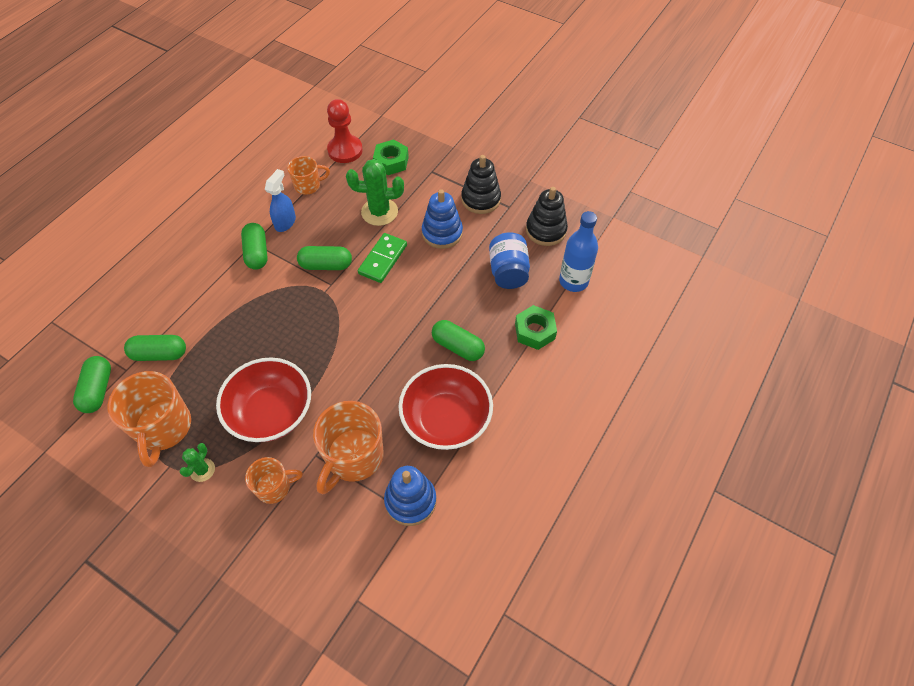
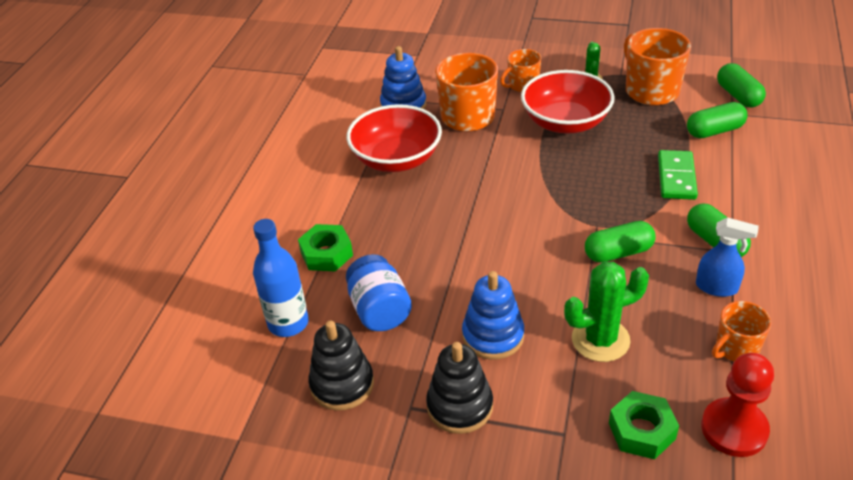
camera: 165 degrees right, 15 degrees down
blue spray bottle [265,169,296,232] -> blue spray bottle turned 75 degrees counterclockwise [696,217,759,297]
green domino [358,233,407,283] -> green domino moved to [658,150,698,200]
green capsule [432,320,485,361] -> none

